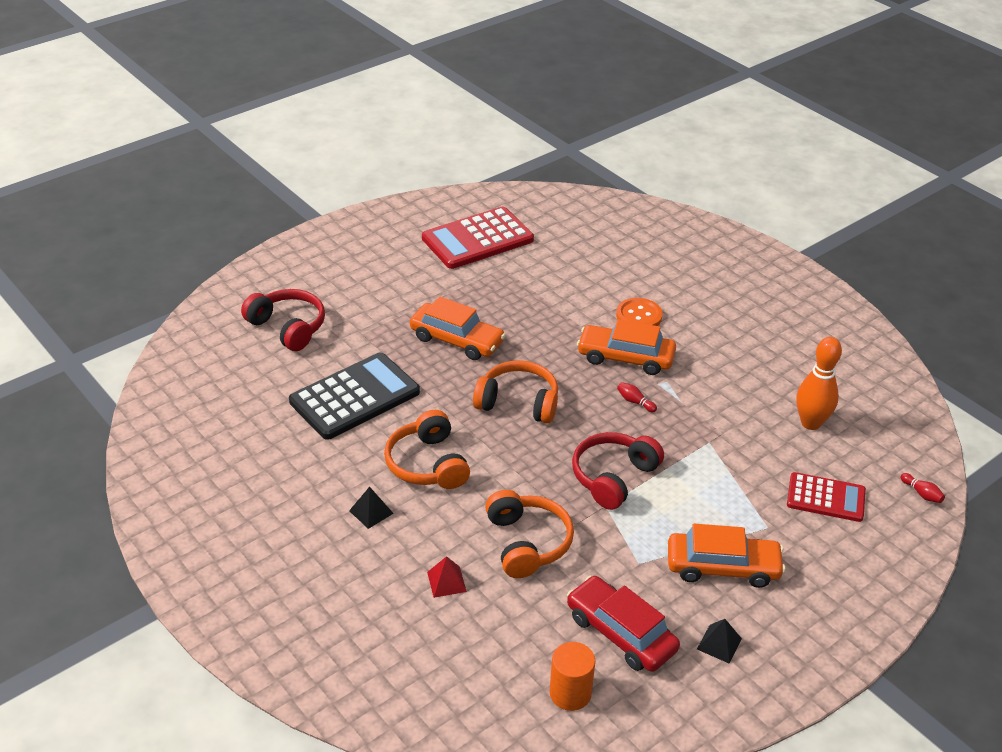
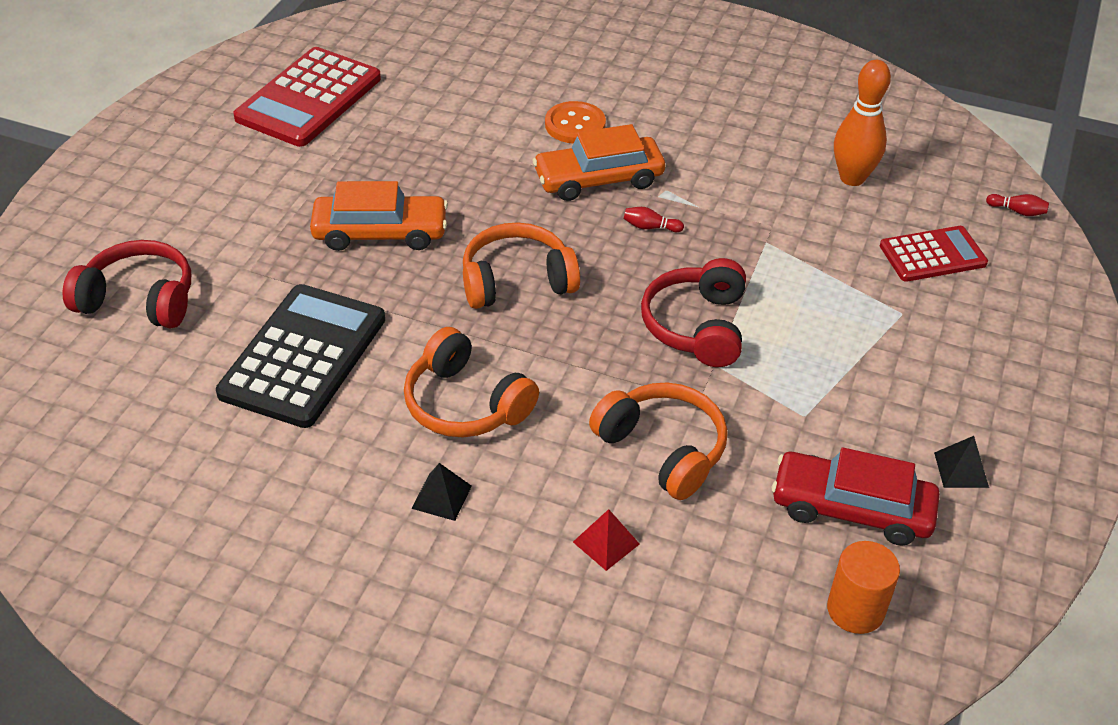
camera: 30 degrees left, 5 degrees up
orange car [668,524,786,588] -> none

